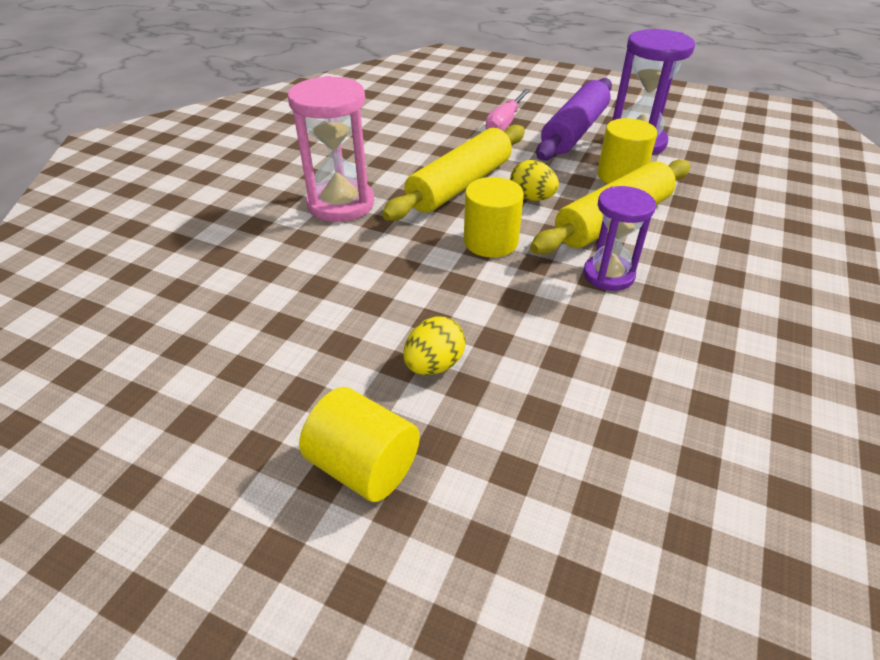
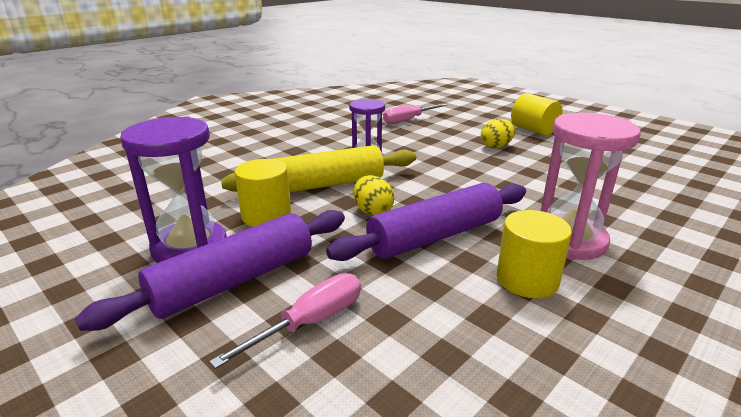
camera: 160 degrees left, 15 degrees down
yellow rolling pin [382,125,525,221] -> purple rolling pin [326,183,526,261]
yellow cylinder [464,177,524,257] -> yellow cylinder moved to [496,210,572,298]
none -> pink screwdriver [383,104,447,124]

